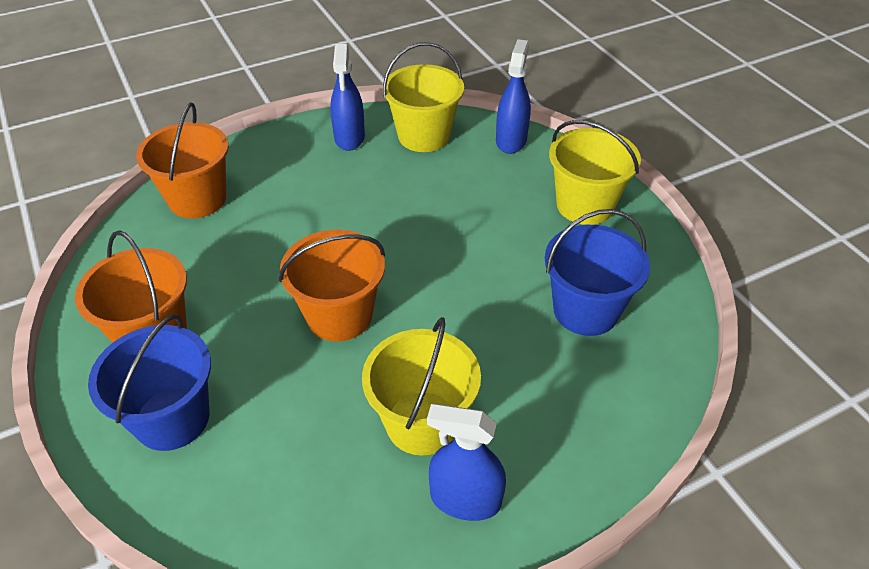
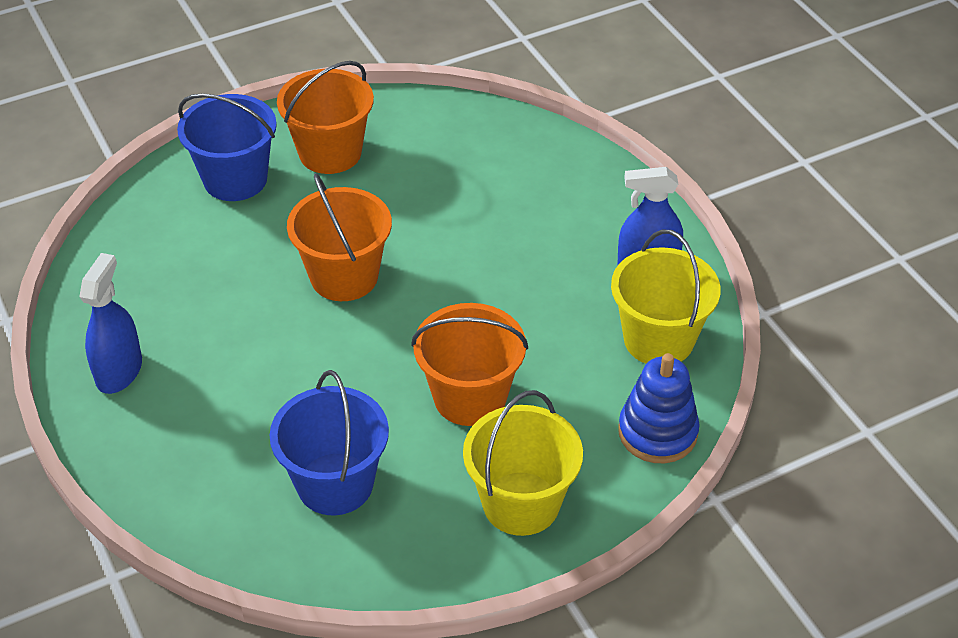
camera: 90 degrees right, 0 degrees up
orange bucket [136,102,229,218] -> orange bucket moved to [411,303,528,426]
yellow bucket [362,317,481,456] -> none
blue spray bottle [496,39,531,154] -> blue stacking toy [618,353,700,463]

